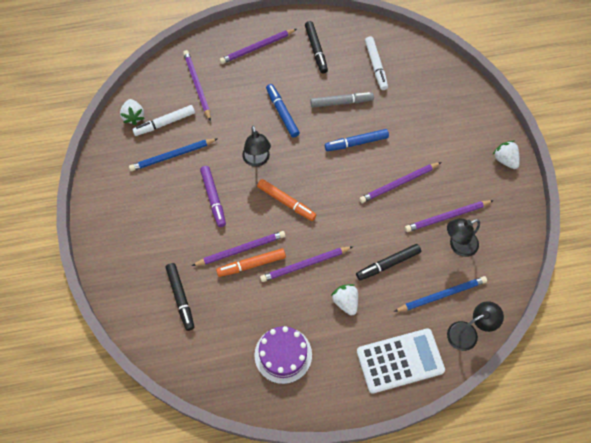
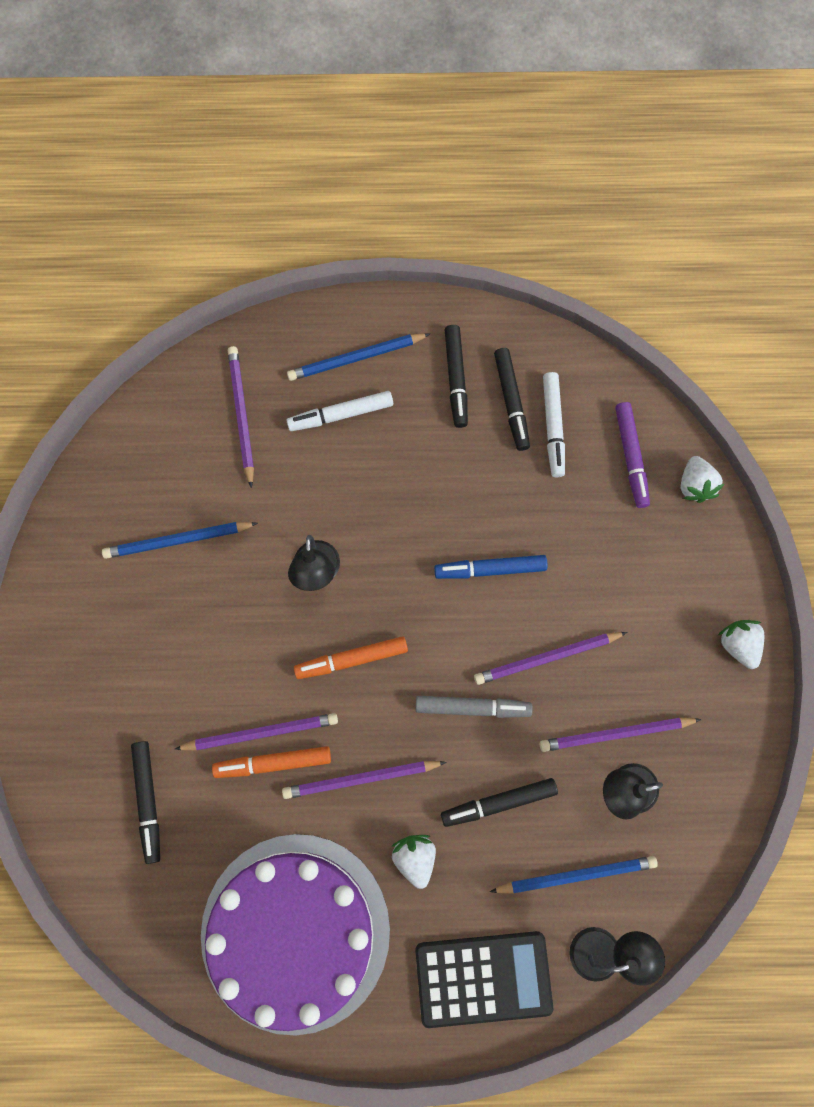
camera: 10 degrees right, 10 degrees up
white strawberry [120,99,145,125] -> white strawberry moved to [681,456,724,503]
white marker [132,105,195,136] -> white marker moved to [286,391,393,431]
purple marker [200,166,226,227] -> purple marker moved to [615,402,650,508]
purple pencil [220,29,297,64] -> blue pencil [287,333,430,381]
purple cake [254,326,312,384] -> purple cake [201,834,390,1036], size x1.99
orange marker [257,179,316,221] -> orange marker turned 120 degrees clockwise [294,636,408,679]
blue marker [266,84,300,138] -> none
grey marker [310,92,374,108] -> grey marker moved to [416,696,533,718]
white calculator [357,328,445,394] -> black calculator [415,931,553,1028]
none -> black marker [494,348,530,451]

